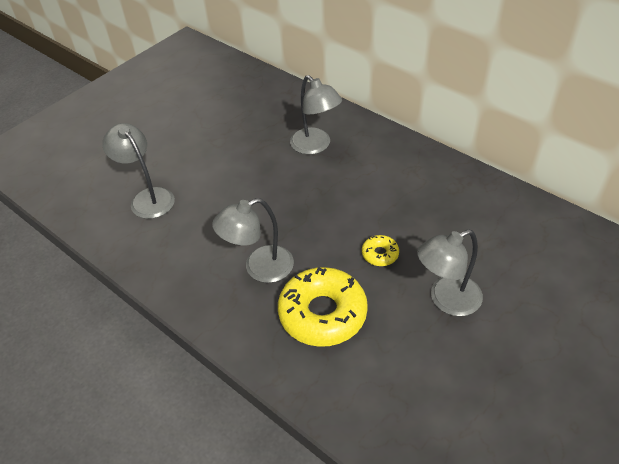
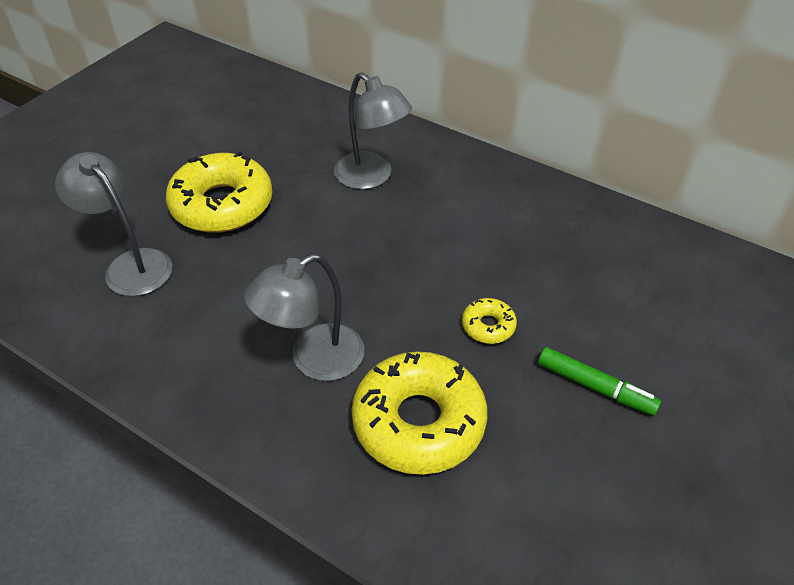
camera: 10 degrees left, 0 degrees up
grey lamp [417,229,483,316] -> green marker [538,347,661,416]
none -> yellow donut [166,152,273,232]

